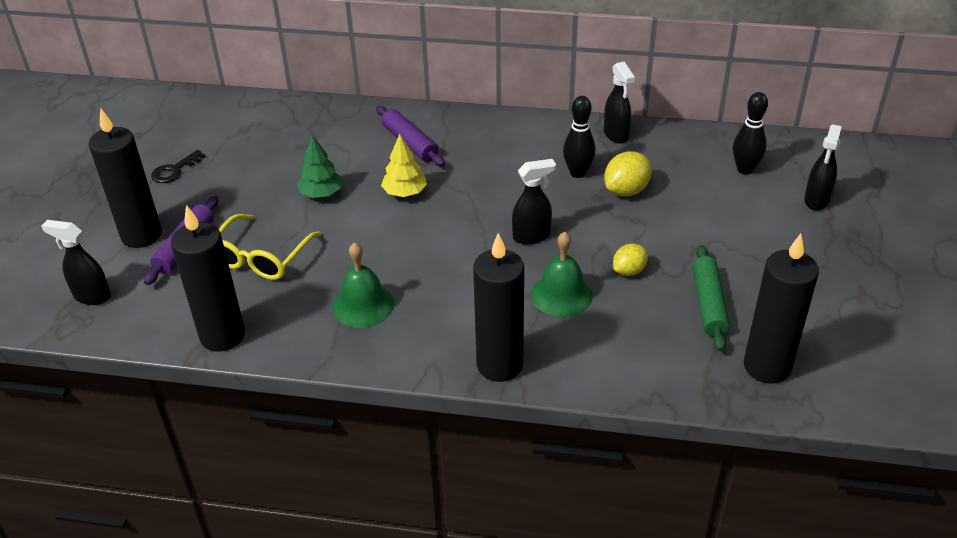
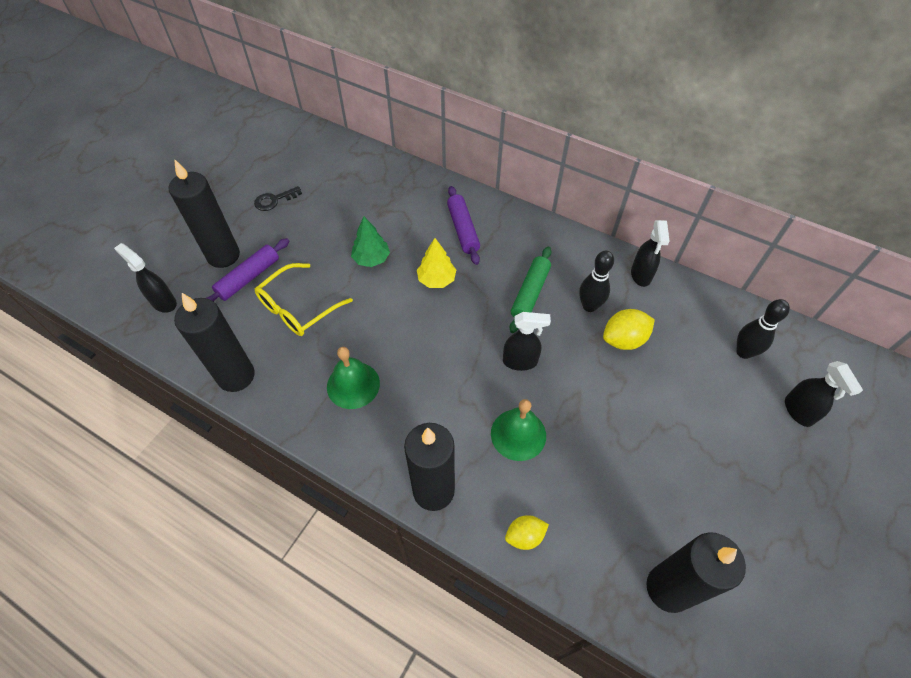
camera: 20 degrees right, 15 degrees up
yellow lemon [613,244,648,276] -> yellow lemon moved to [505,515,549,550]
green rolling pin [692,245,730,351] -> green rolling pin moved to [510,247,551,333]
black spray bottle [804,124,842,211] -> black spray bottle turned 60 degrees counterclockwise [785,361,863,427]

